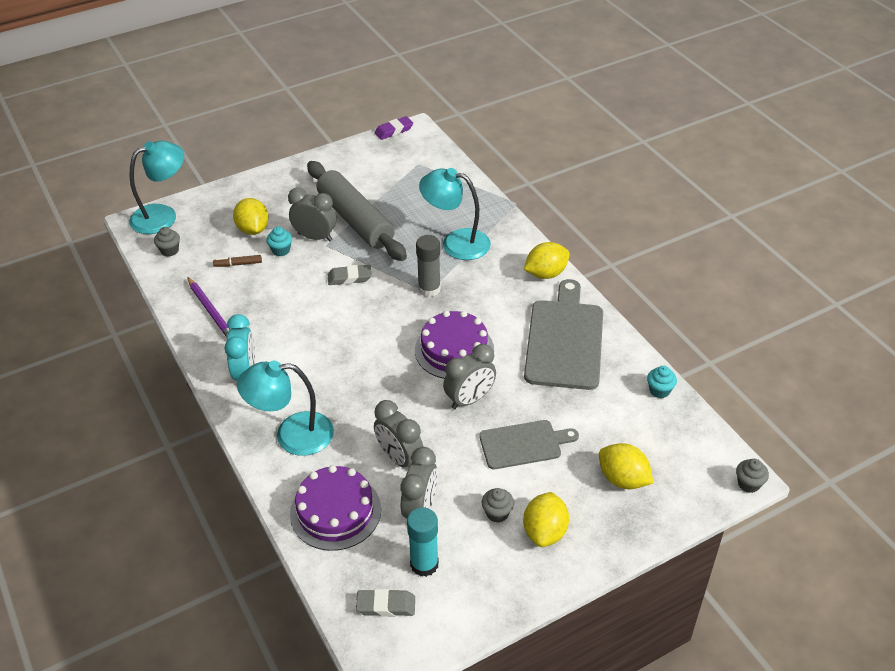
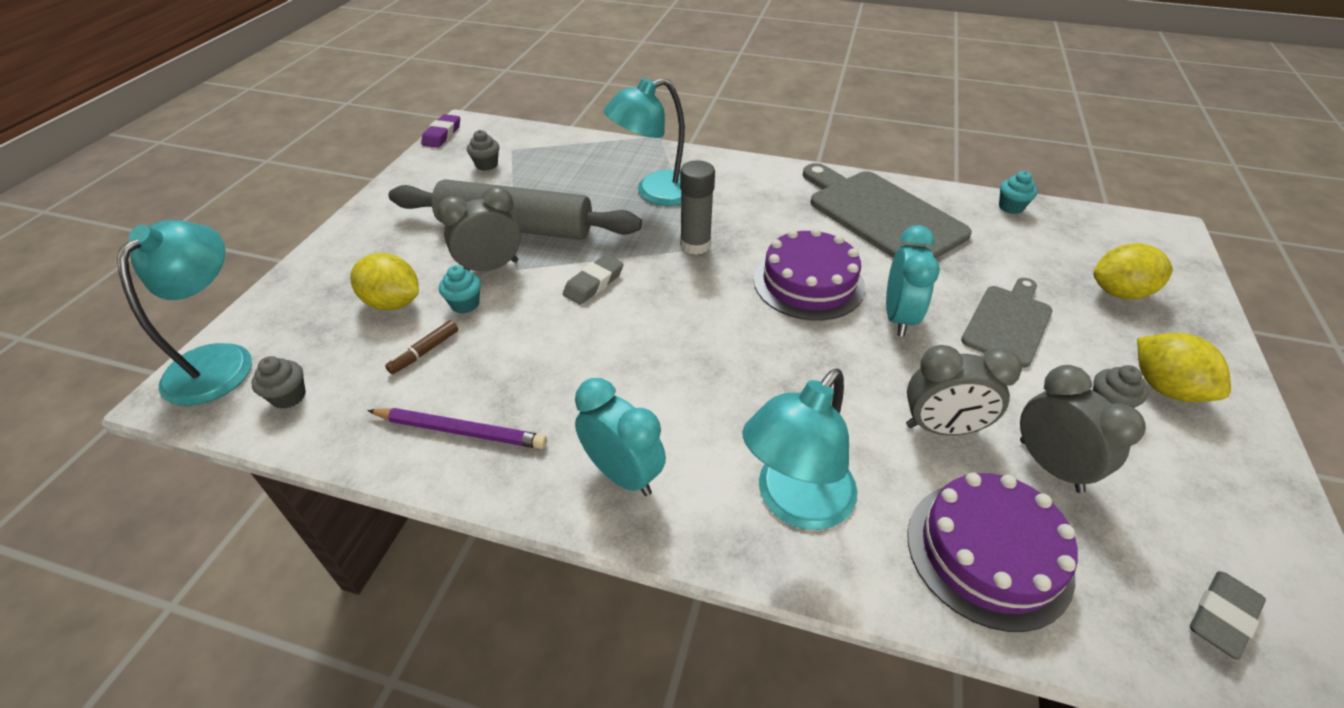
camera: 45 degrees left, 0 degrees up
turquoise glue stick [407,507,439,577] -> none
grey clock [443,344,496,410] -> turquoise clock [886,225,940,337]
yellow lemon [524,242,570,279] -> none
grey cupcake [736,459,769,493] -> grey cupcake moved to [467,130,499,171]

